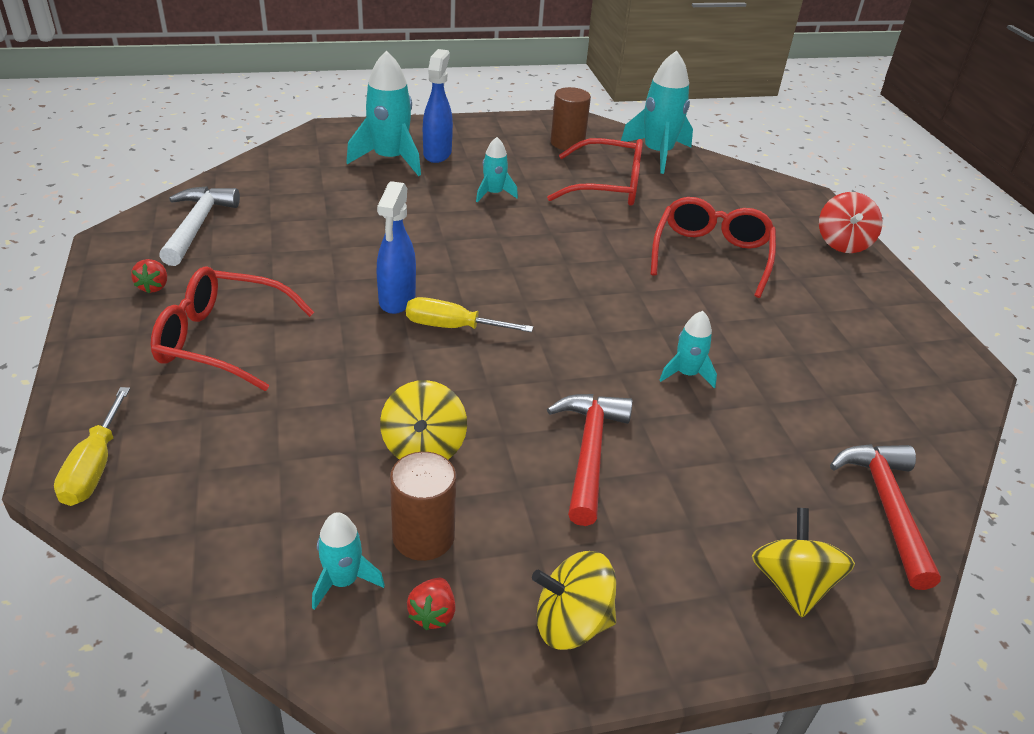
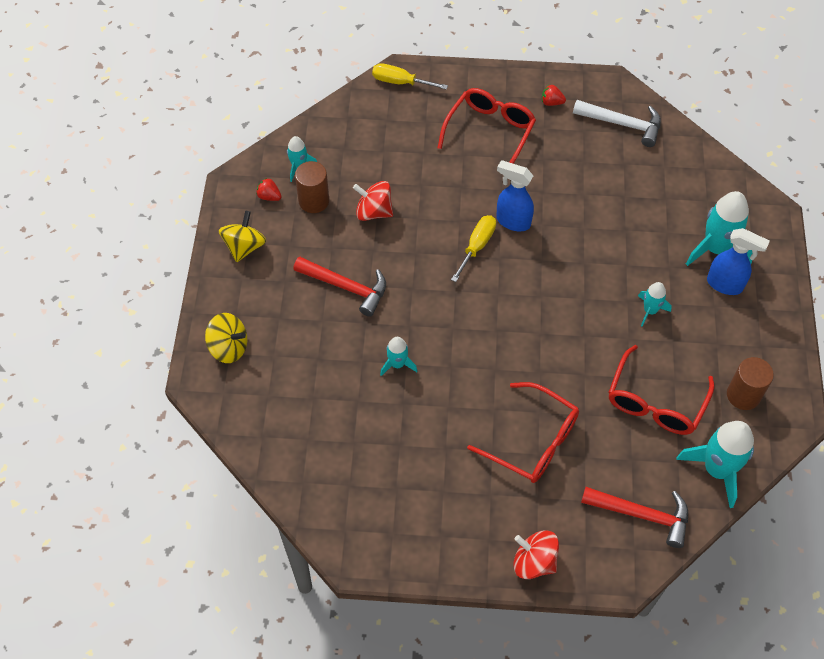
camera: 110 degrees right, 20 degrees up
yellow spinning top [380,380,467,460] -> red spinning top [353,181,393,221]
red hammer [830,444,941,590] -> red hammer moved to [581,487,688,548]

